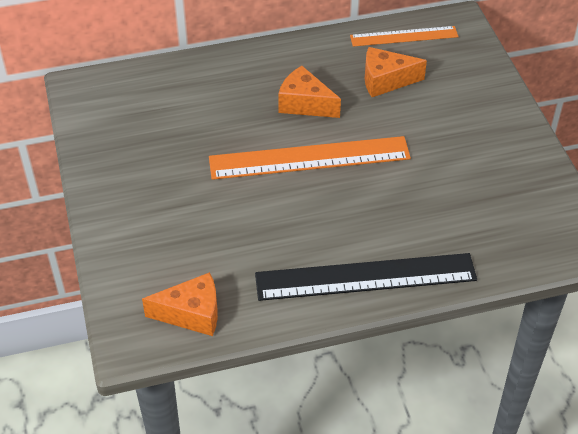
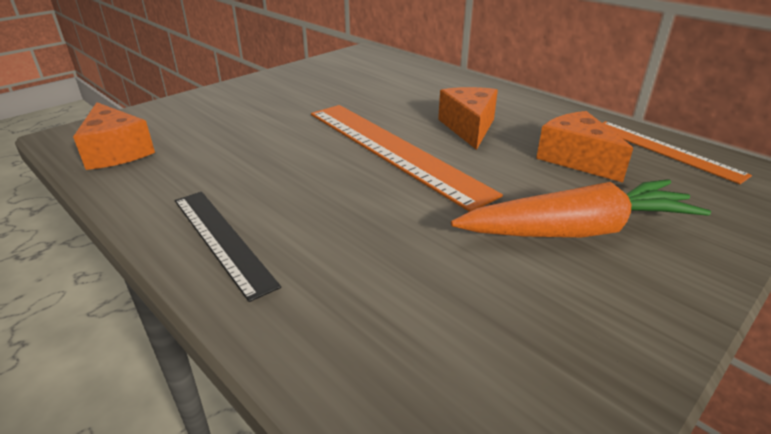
camera: 60 degrees right, 15 degrees down
black ruler [255,253,477,301] -> black ruler [175,192,281,302], size x0.60
none -> orange carrot [451,179,711,237]

